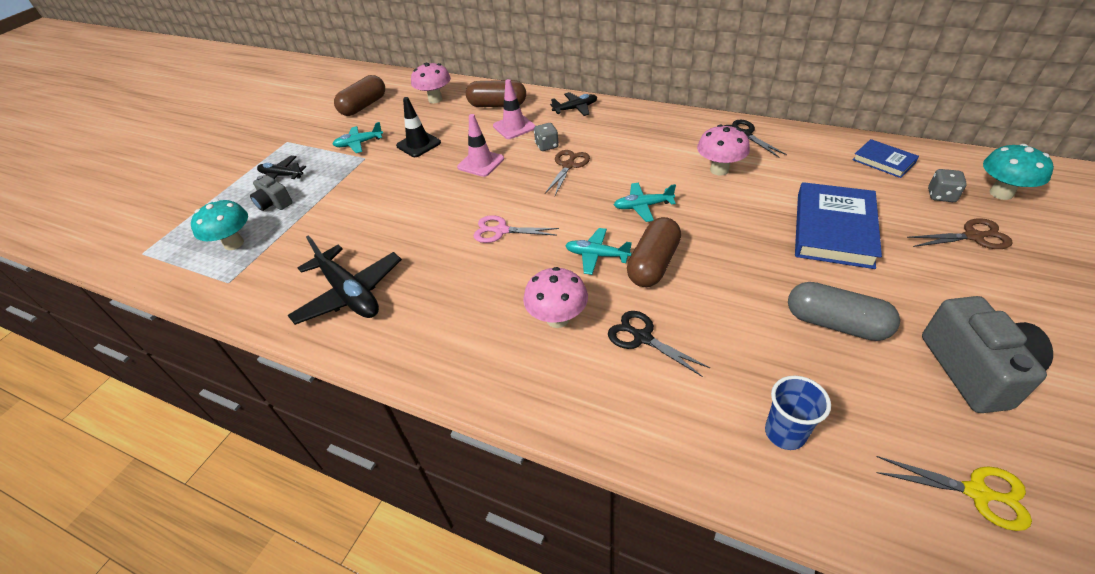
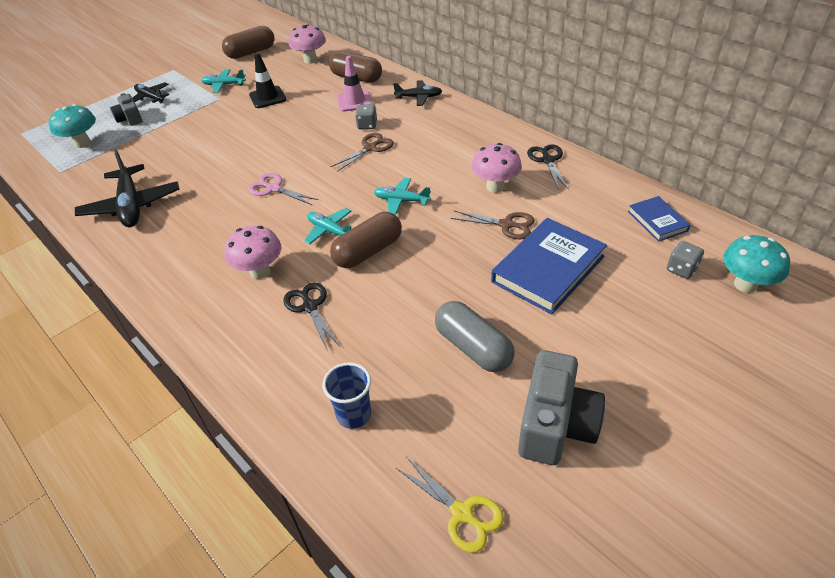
camera: 20 degrees right, 0 degrees up
pink traffic cone [457,114,504,177] -> none
brown scissors [907,218,1013,249] -> brown scissors moved to [451,210,535,240]

